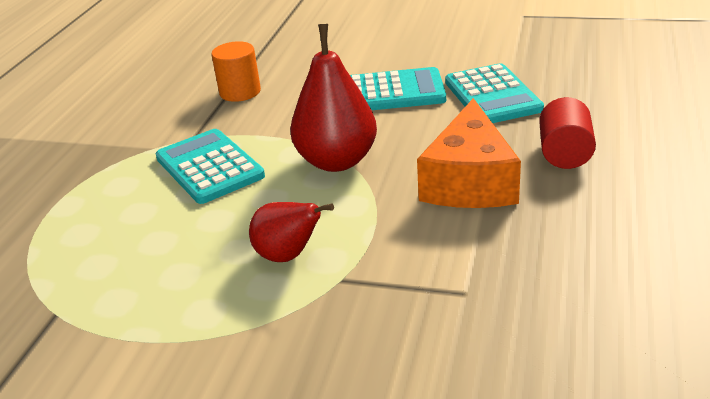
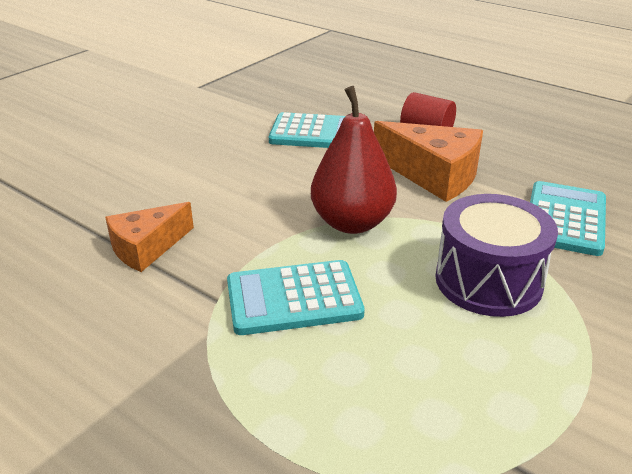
camera: 70 degrees left, 0 degrees up
orange cylinder [212,41,261,102] -> orange cheese [105,202,194,272]
red pear [249,202,334,262] -> purple drum [436,194,558,317]
turquoise calculator [350,67,446,110] -> turquoise calculator moved to [530,181,606,256]

